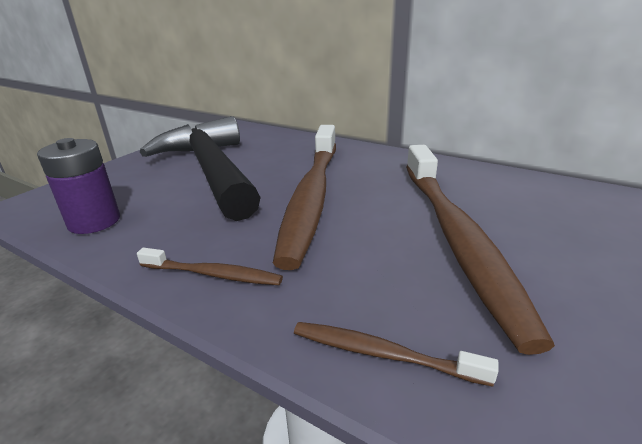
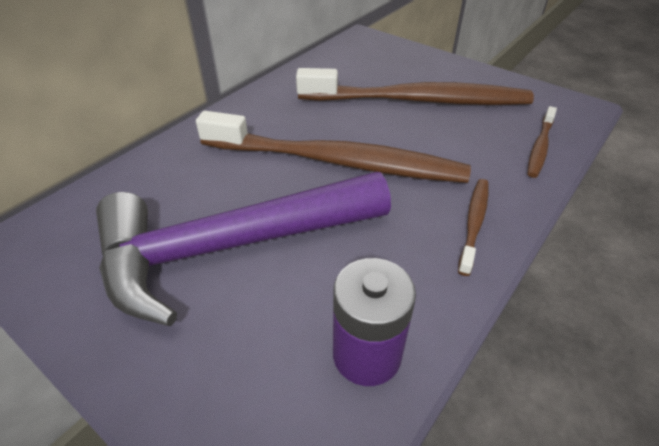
camera: 85 degrees left, 15 degrees up
black hammer [140,116,261,221] -> purple hammer [96,172,391,326]

